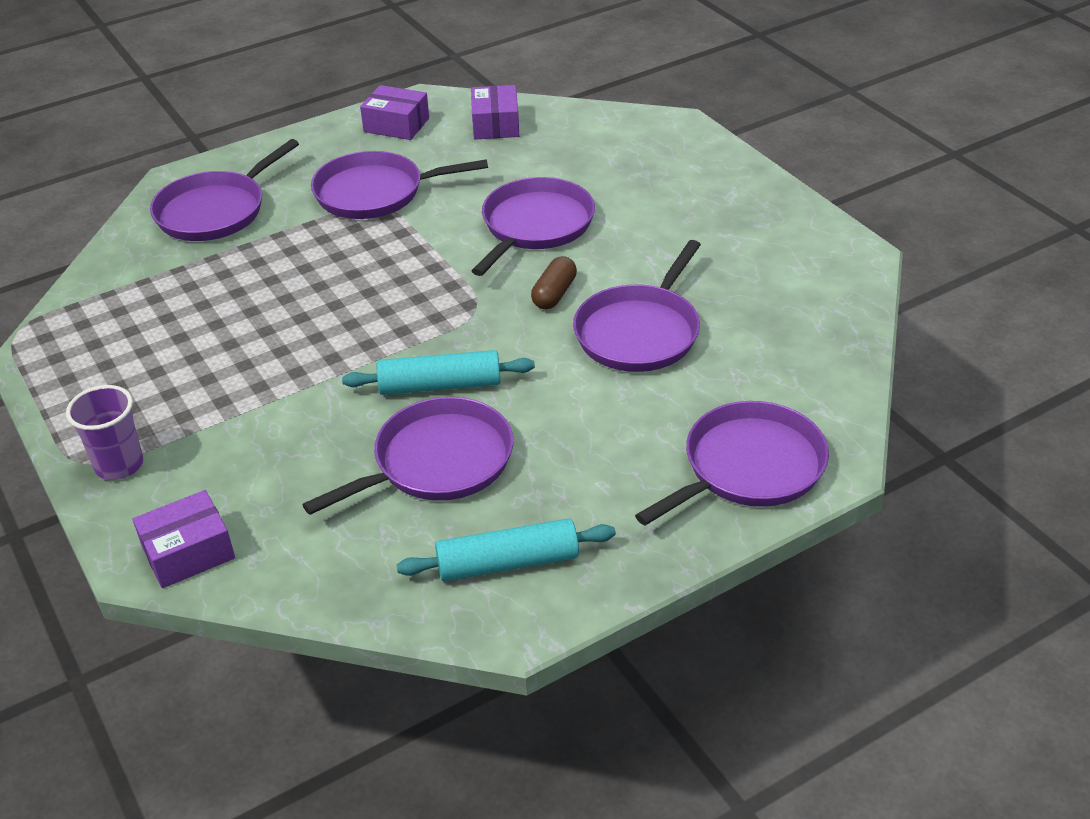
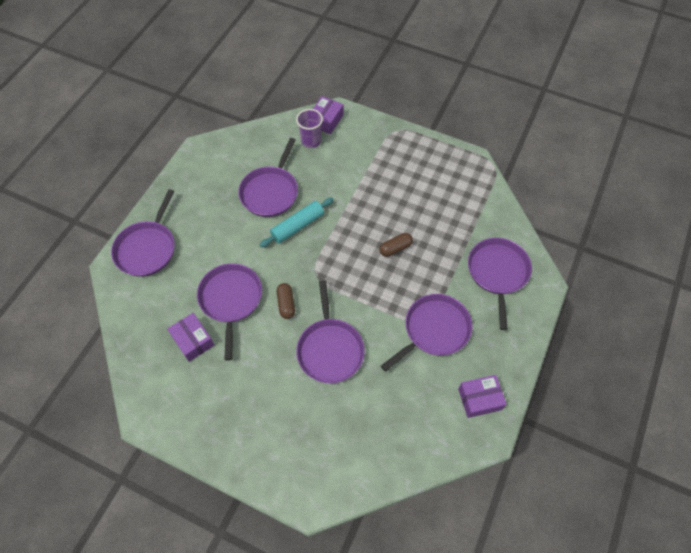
camera: 145 degrees right, 20 degrees up
purple cup [66,385,143,480] -> purple cup moved to [296,109,323,148]
turquoise rolling pin [397,518,616,581] -> none
purple box [471,85,519,139] -> purple box moved to [167,313,214,362]
none -> brown capsule [379,233,413,257]

